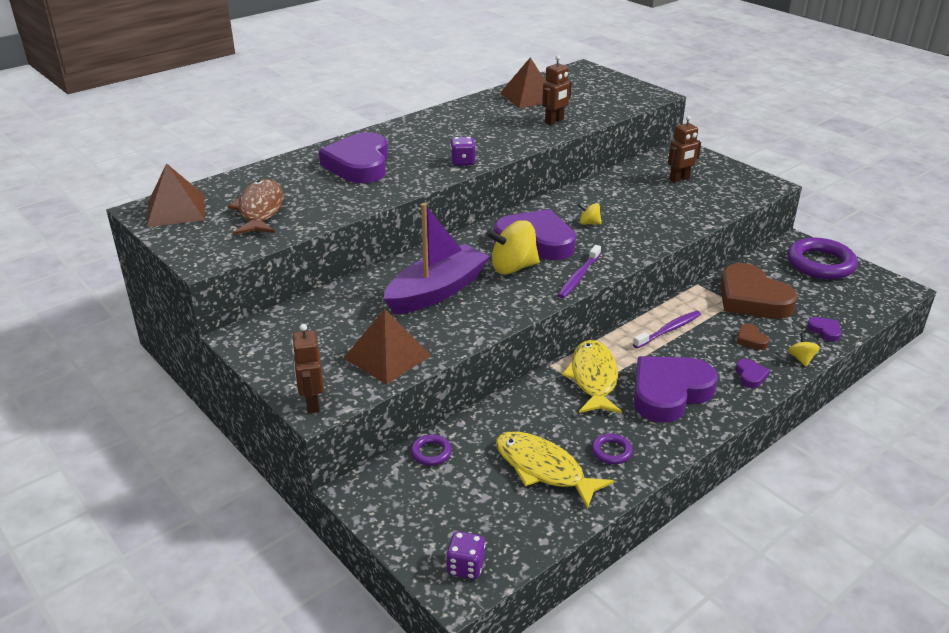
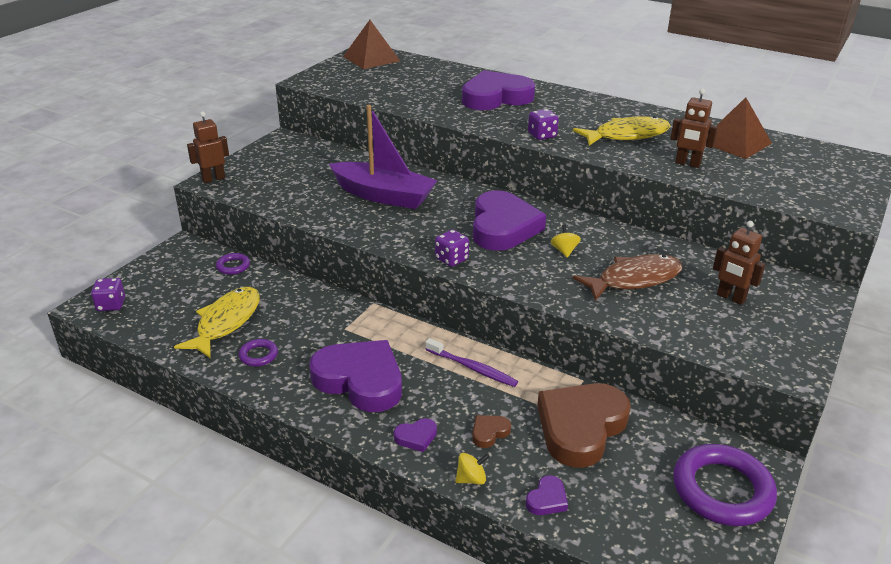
camera: 70 degrees right, 0 degrees up
brown fish [228,179,283,235] -> brown fish moved to [573,254,683,301]
brown pyramid [344,309,432,384] -> none
yellow spinning top [486,220,540,274] -> none
purple toothbrush [558,245,601,299] -> purple dice [435,229,469,267]
yellow fish [562,340,622,414] -> yellow fish moved to [573,116,671,145]

